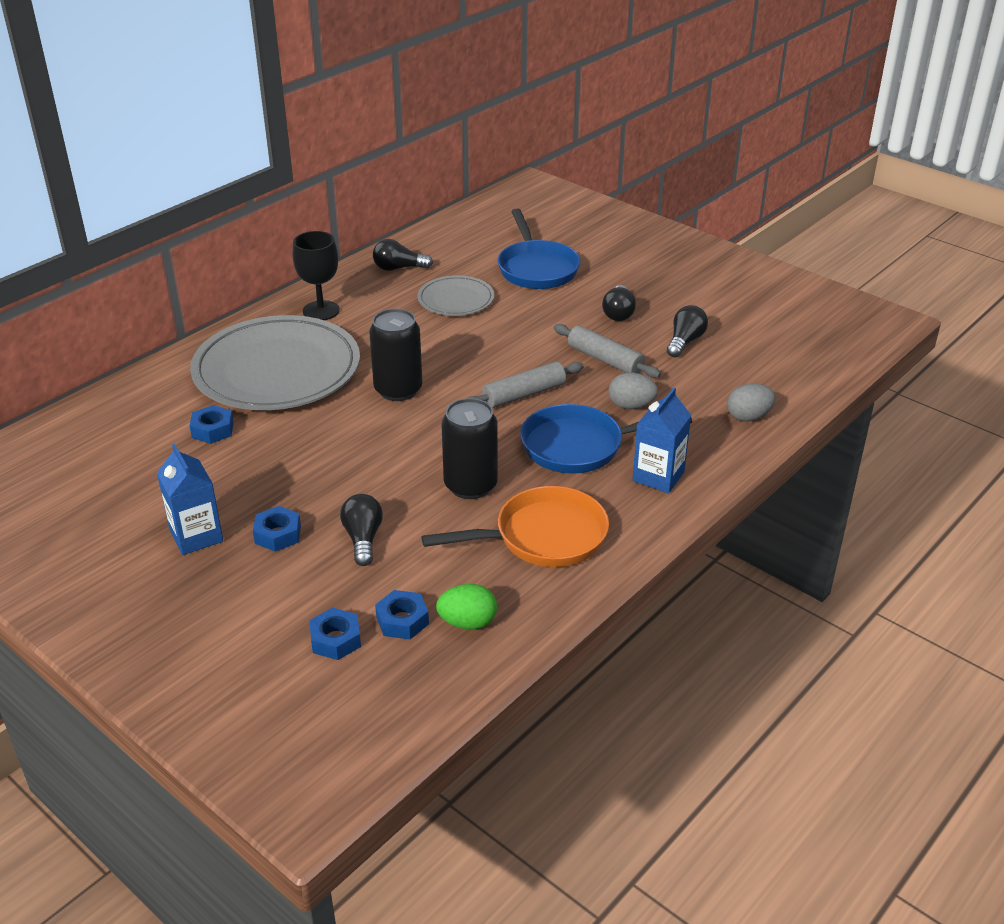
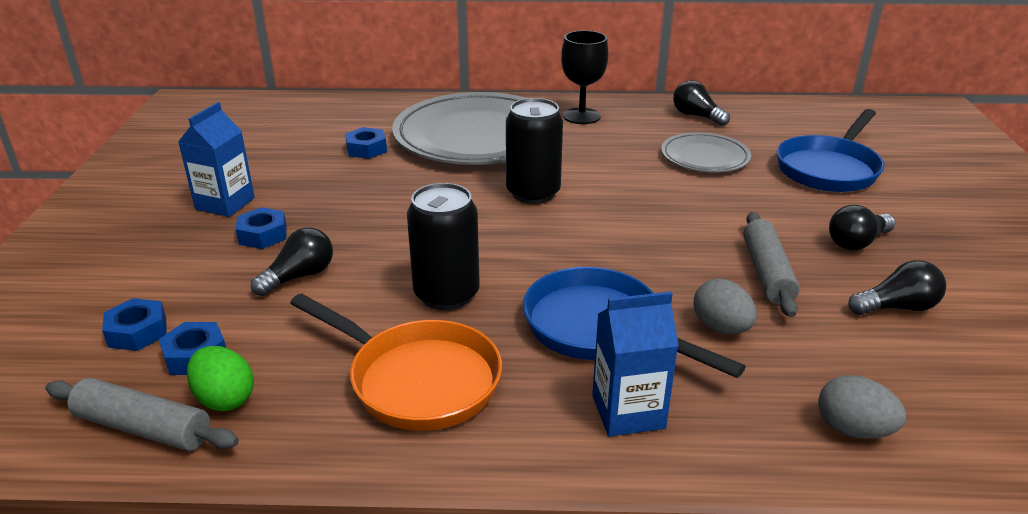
camera: 50 degrees right, 5 degrees down
grey rolling pin [468,362,584,408] -> grey rolling pin moved to [45,378,239,451]

